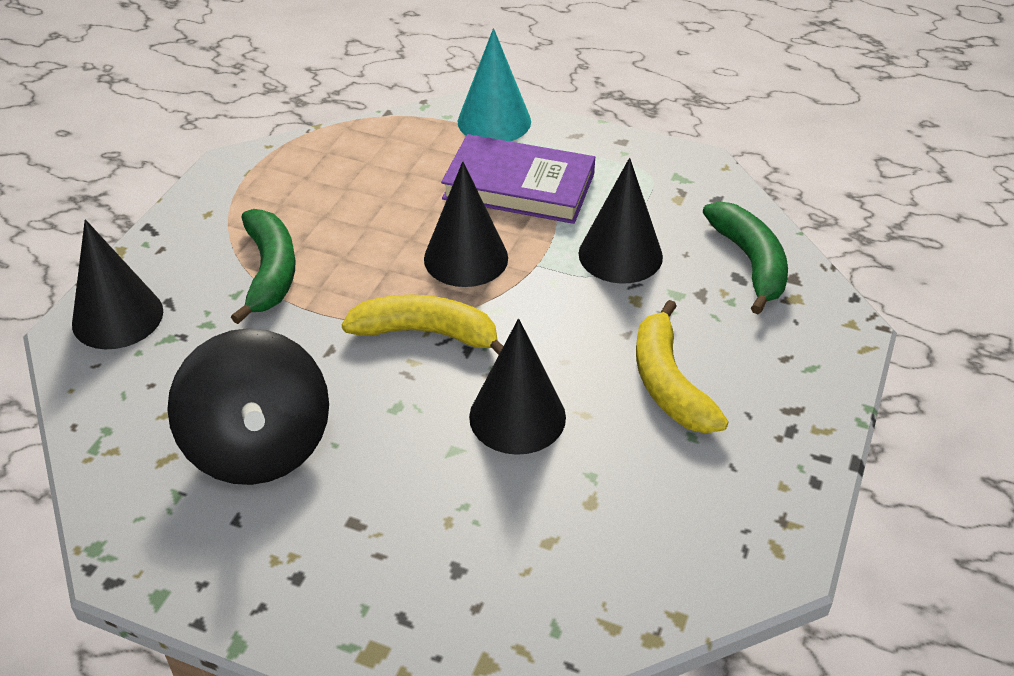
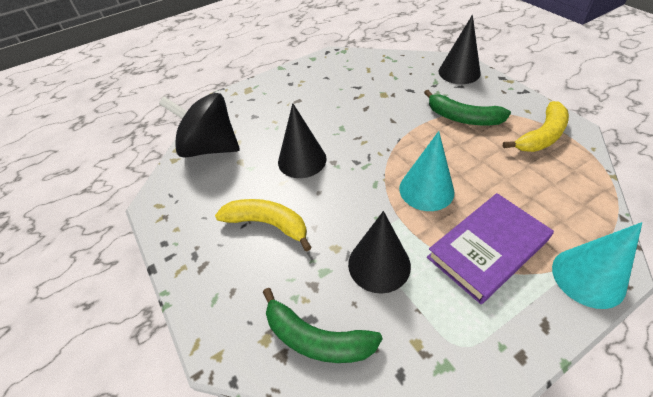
camera: 130 degrees right, 5 degrees up
black spinning top [167,328,329,485] -> black spinning top moved to [159,93,240,158]
yellow banana [342,295,503,355] -> yellow banana moved to [503,101,569,152]
black cone [424,161,508,287] -> turquoise cone [399,131,454,211]

